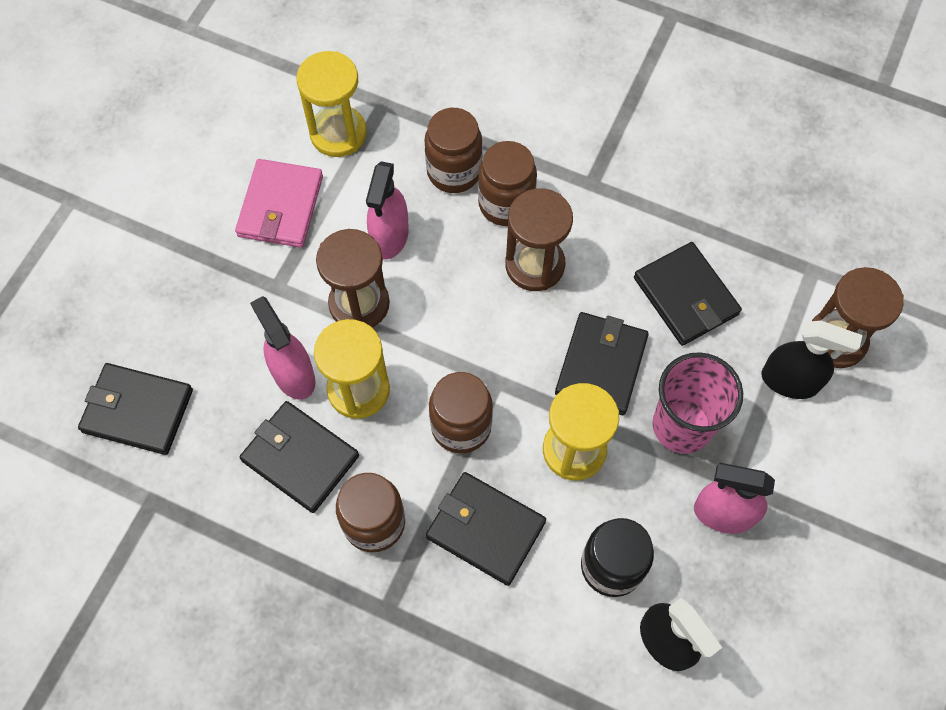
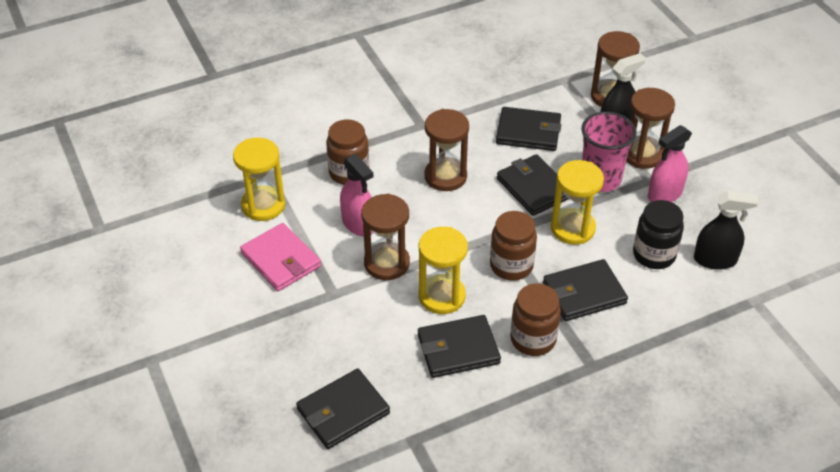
camera: 50 degrees left, 20 degrees down
pink spray bottle [250,296,316,400] -> none
brown jar [478,141,537,226] -> none
none -> brown hourglass [626,88,675,169]

